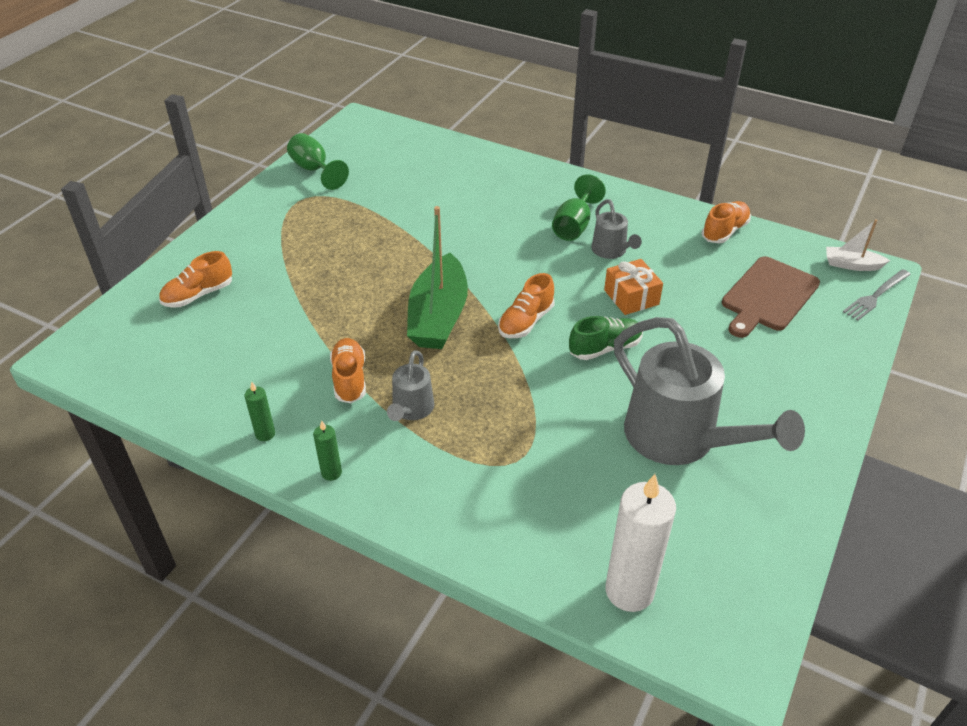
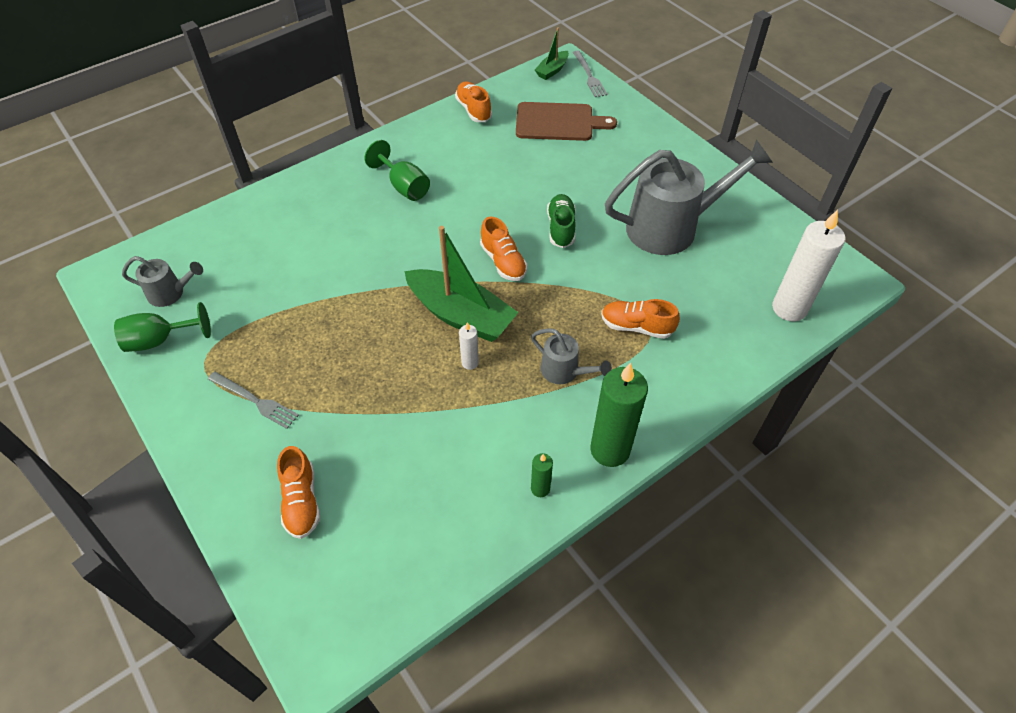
camera: 65 degrees left, 10 degrees up
green candle [313,421,342,481] -> green candle [590,363,648,467], size x2.13
orange shoe [330,338,366,403] -> orange shoe moved to [601,299,680,339]
grey watering can [591,199,642,259] -> grey watering can moved to [122,256,203,307]
orange gift [604,259,663,315] -> none
brown cutting board [722,256,820,338] -> brown cutting board turned 60 degrees counterclockwise [516,102,617,141]
white boat [826,219,890,271] -> green boat [535,27,569,80]
none -> grey fork [208,372,299,429]
none -> white candle [459,322,479,370]

